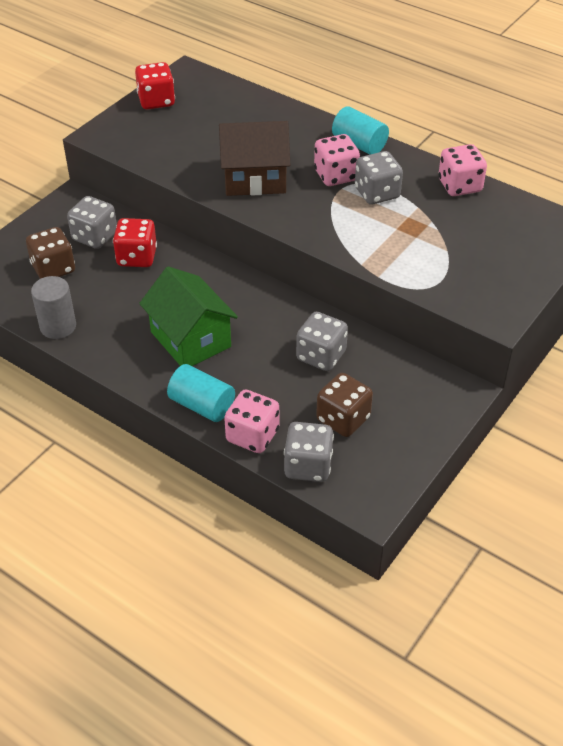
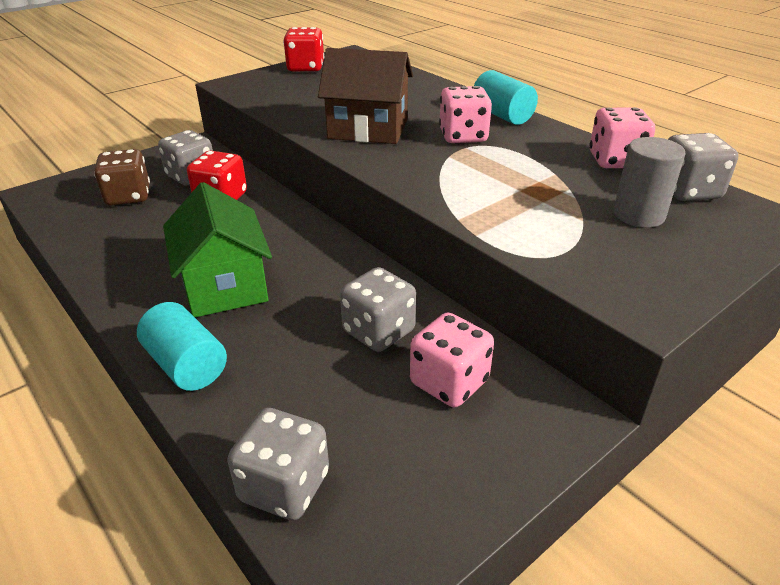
camera: 15 degrees right, 10 degrees down
grey cylinder [31,276,76,339] -> grey cylinder moved to [613,137,685,228]
pink dice [224,390,279,453] -> pink dice moved to [410,312,494,407]
brown dice [316,373,373,437] -> none
grey dice [355,151,403,205] -> grey dice moved to [668,133,738,201]

